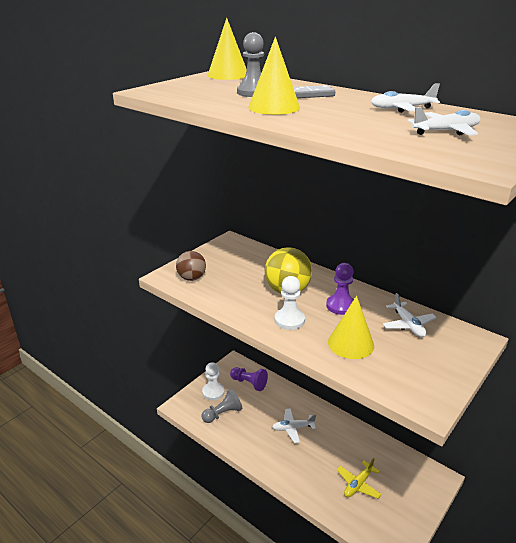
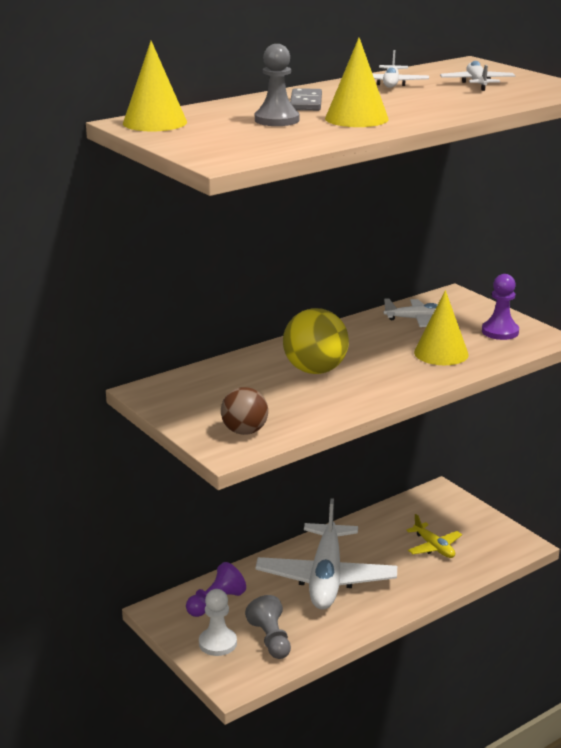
camera: 75 degrees left, 5 degrees down
white plane [272,408,316,443] -> white plane [255,498,397,610], size x2.15
white pawn [275,276,305,330] -> none
purple pawn [326,263,354,315] -> purple pawn moved to [482,274,519,340]

